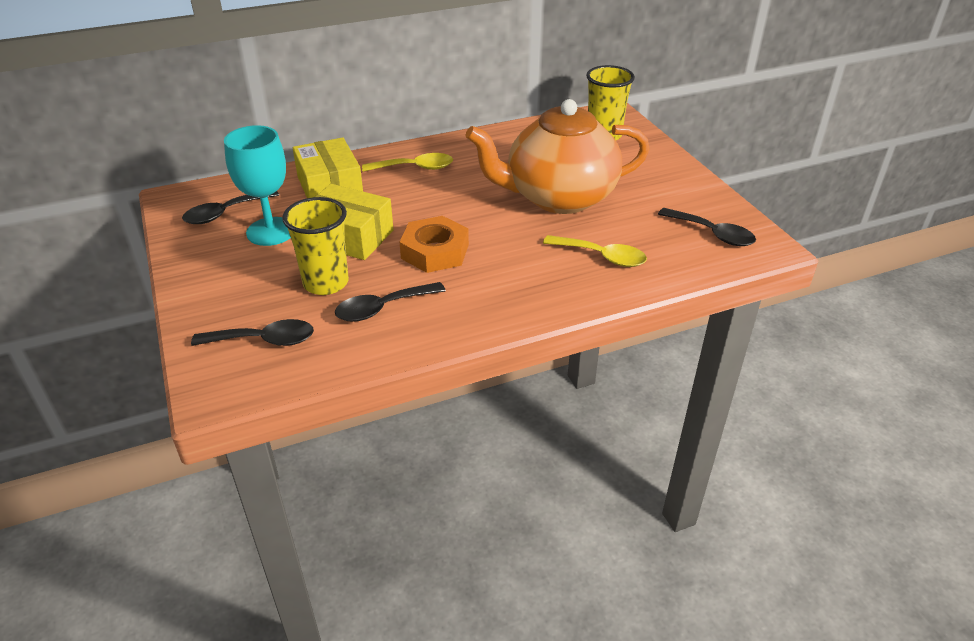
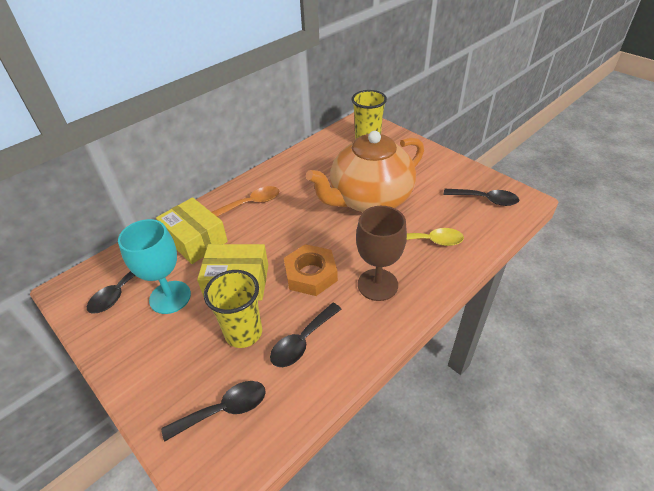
camera: 20 degrees left, 5 degrees up
yellow spoon [362,153,453,172] -> orange spoon [212,186,279,217]
none -> brown goblet [356,206,407,301]

